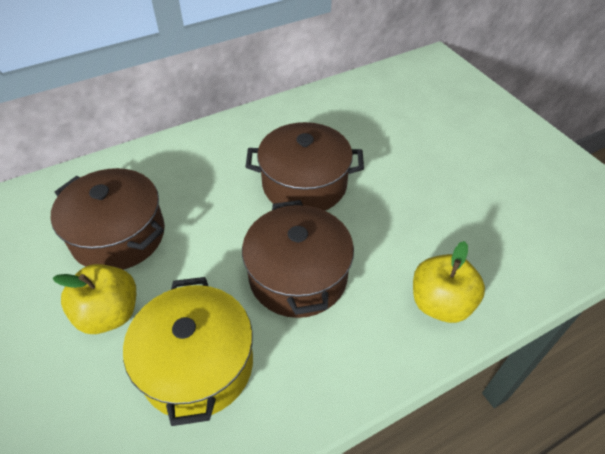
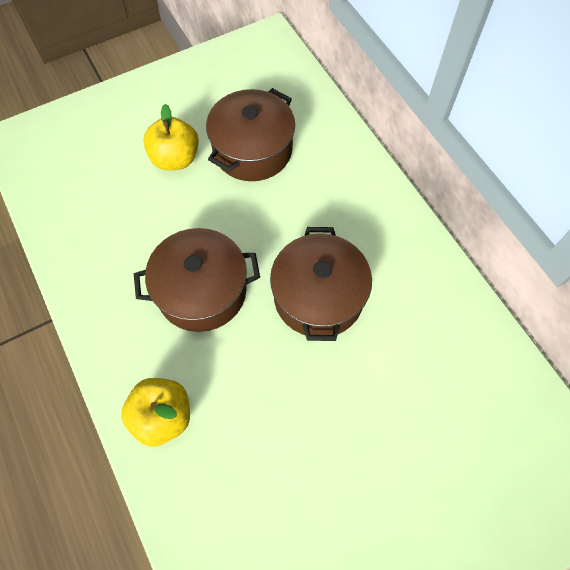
camera: 90 degrees right, 15 degrees up
yellow pot [123,277,253,426] -> none

